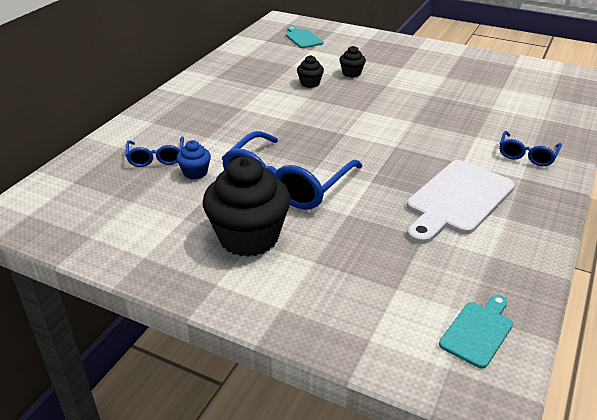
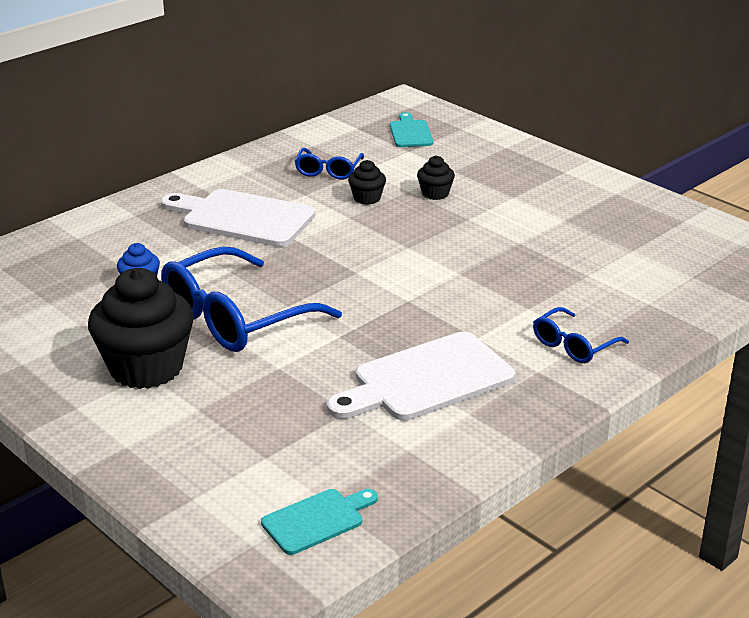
camera: 20 degrees right, 5 degrees down
blue glasses [126,137,184,167] -> blue glasses moved to [295,148,364,180]
none -> white cutting board [161,189,315,247]

